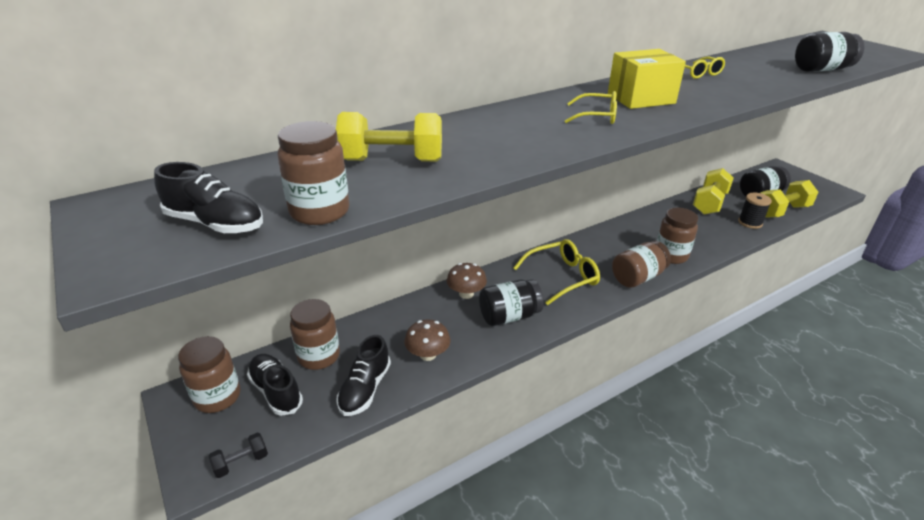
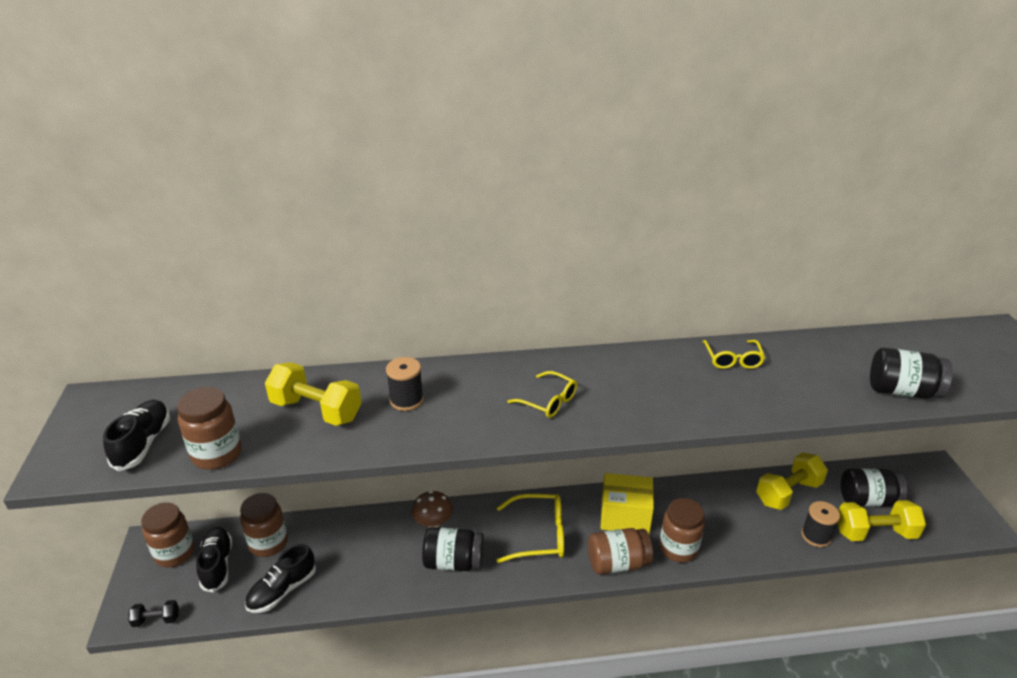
camera: 25 degrees right, 0 degrees up
black shoe [154,162,263,233] -> black shoe turned 135 degrees counterclockwise [103,400,170,471]
brown mushroom [404,319,450,361] -> none
yellow box [608,49,686,109] -> yellow box moved to [601,473,654,534]
none -> black spool [386,357,424,411]

